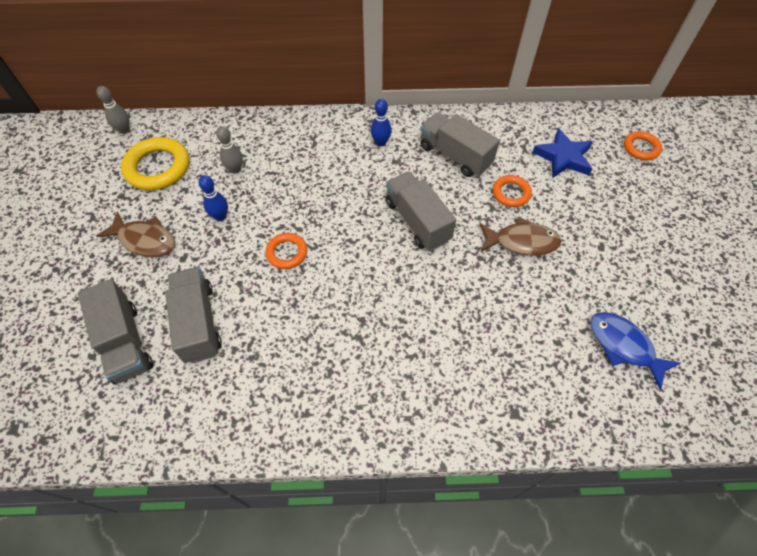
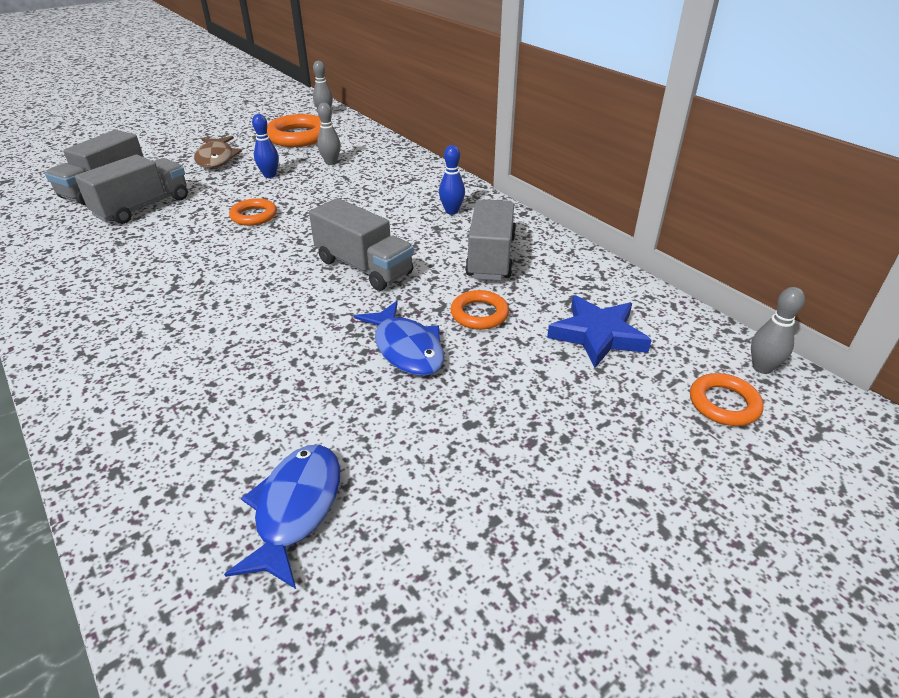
camera: 55 degrees right, 20 degrees down
yellow ring [121,137,189,190] -> orange ring [267,114,321,147]
grey truck [385,171,456,251] -> grey truck turned 105 degrees clockwise [309,198,414,291]
brown fish [479,217,561,256] -> blue fish [354,301,444,376]
none -> grey bowling pin [751,287,805,374]

